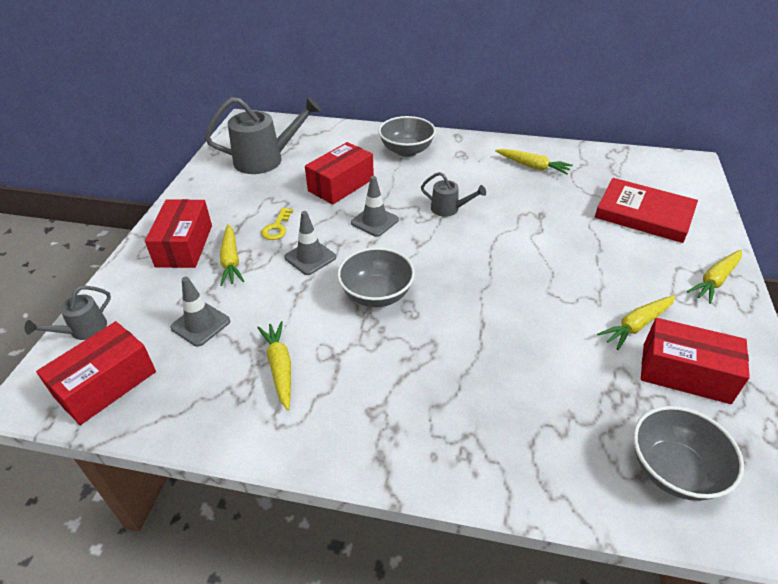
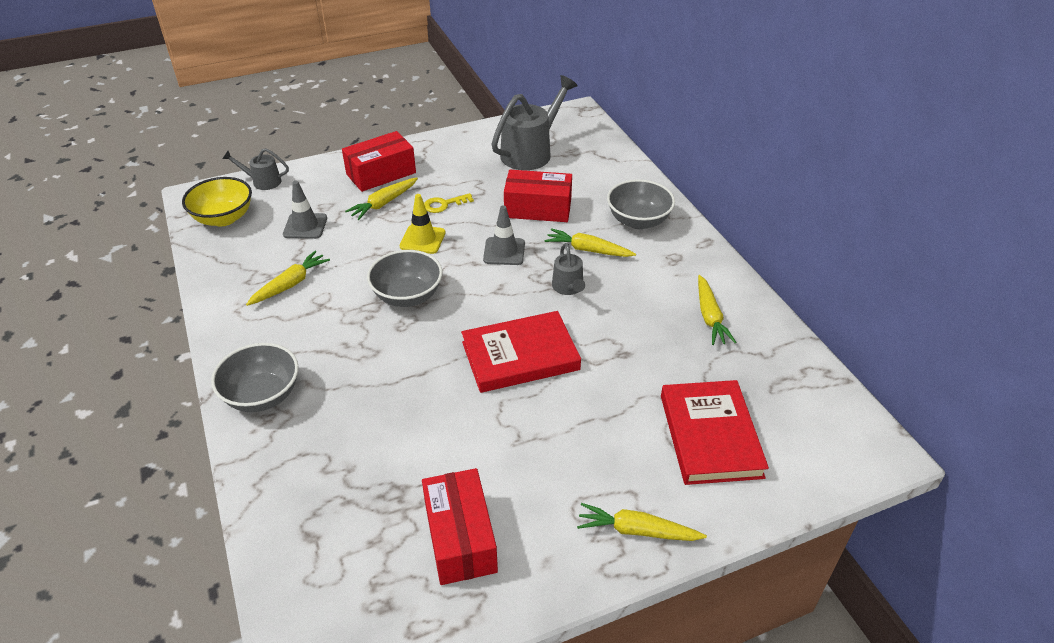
camera: 55 degrees right, 0 degrees up
red box [36,321,156,425] -> yellow bowl [182,177,252,226]
grey watering can [205,96,321,174] -> grey watering can turned 90 degrees counterclockwise [491,75,577,170]
grey traffic cone [284,211,336,275] -> yellow traffic cone [400,194,446,254]
yellow carrot [597,295,676,350] -> yellow carrot moved to [545,228,636,257]
grey bowl [633,406,744,501] -> grey bowl moved to [211,343,299,412]
none -> red book [461,311,581,393]

